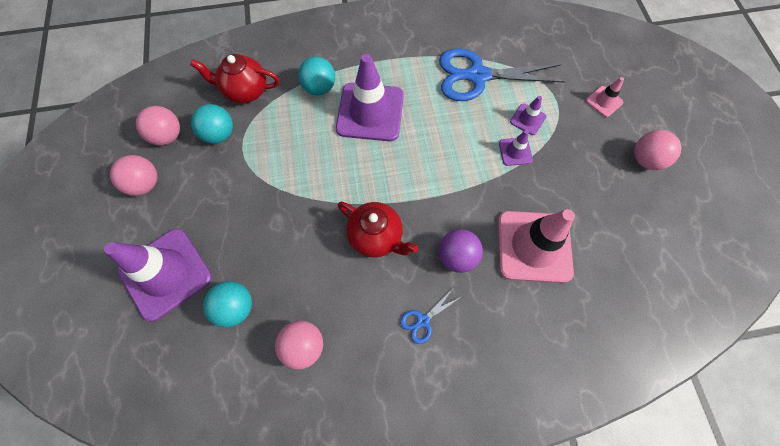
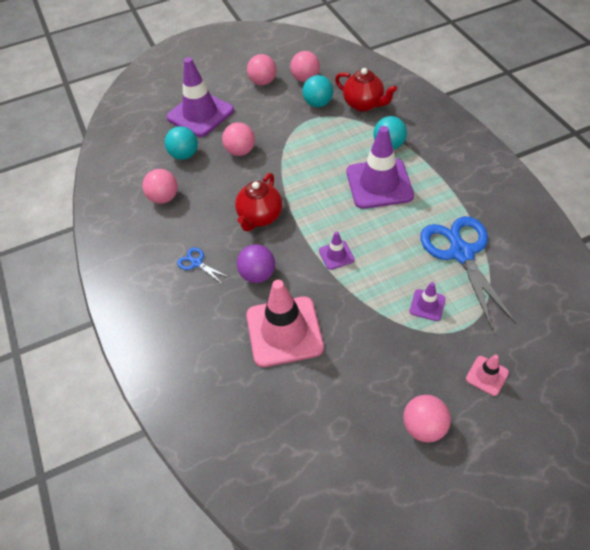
camera: 80 degrees right, 15 degrees down
red teapot [190,54,280,104] -> red teapot turned 135 degrees clockwise [335,68,397,112]
purple traffic cone [499,130,533,166] -> purple traffic cone moved to [319,231,355,270]
none -> pink ball [222,122,255,156]

